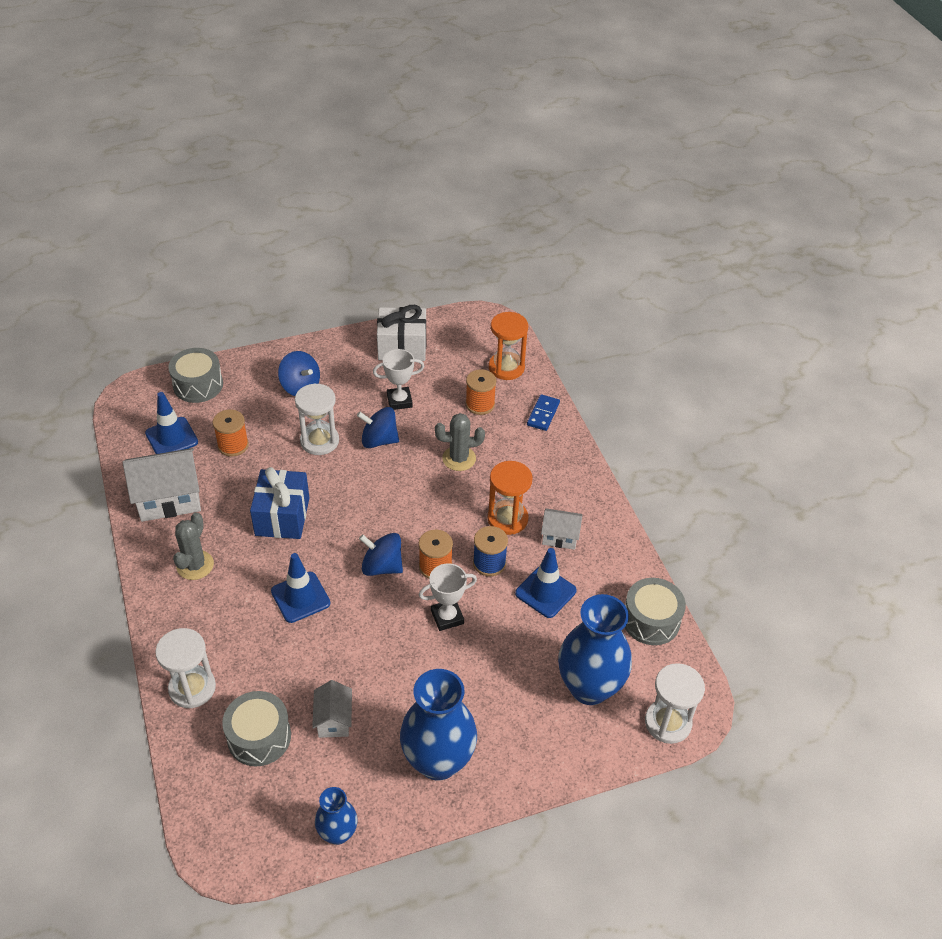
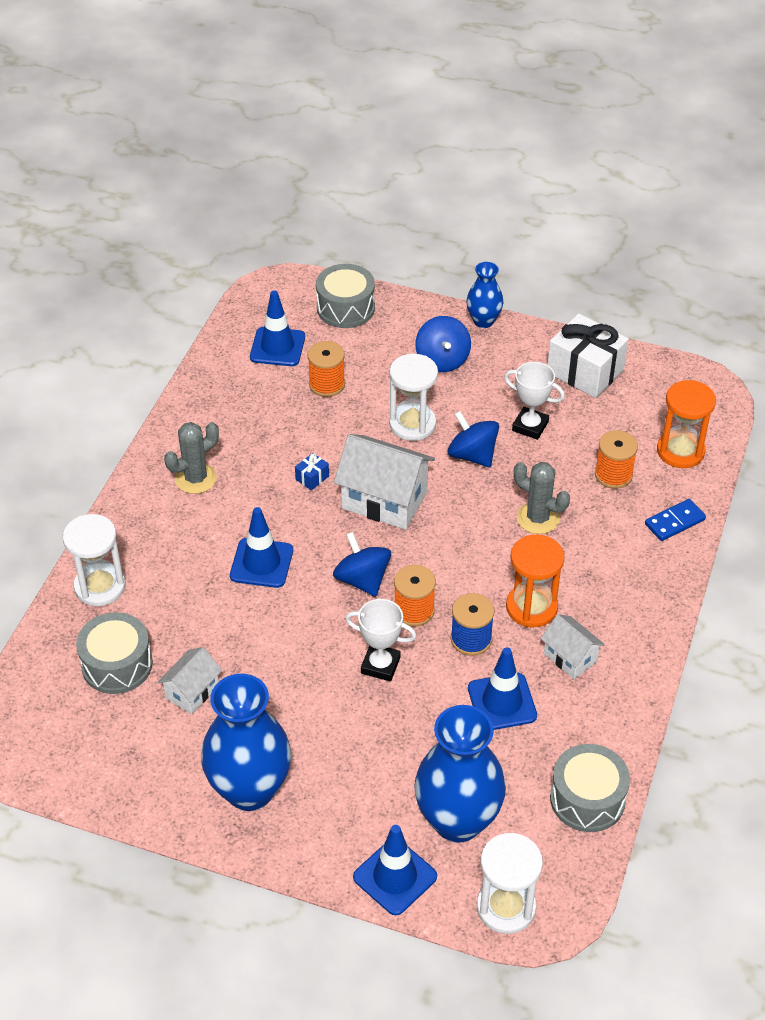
camera: 40 degrees right, 0 degrees up
white house [123,448,201,522] -> white house moved to [334,434,435,530]
blue gift [250,467,309,539] -> blue gift [295,453,329,491], size x0.41
blue vase [315,787,358,845] -> blue vase moved to [466,262,503,328]
none -> blue traffic cone [353,825,437,915]

